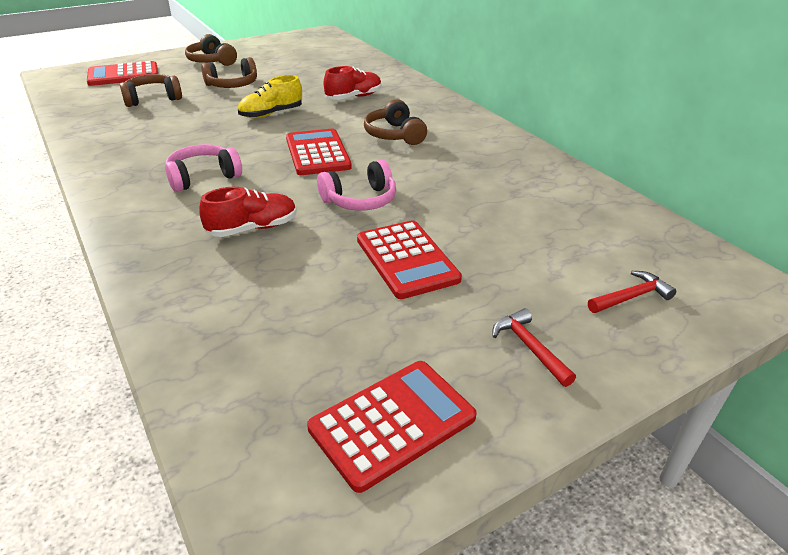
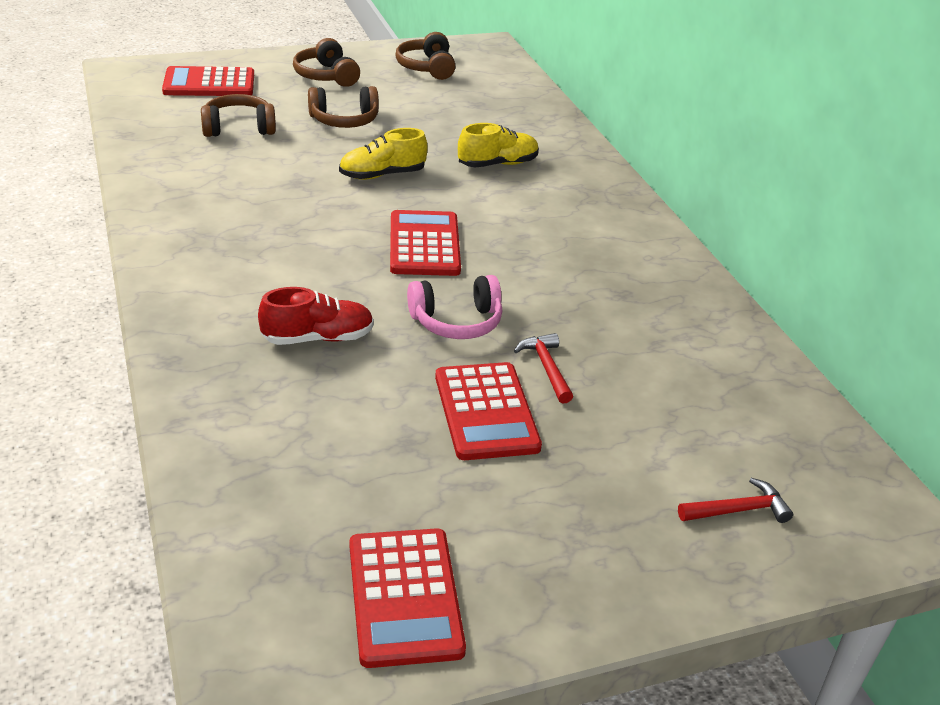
camera: 10 degrees right, 0 degrees up
pink headphones [165,144,242,192] -> none
red calculator [307,361,477,493] -> red calculator turned 105 degrees clockwise [350,528,466,668]
red shoe [324,66,382,100] -> yellow shoe [458,123,539,168]
brown headphones [364,99,427,145] -> brown headphones moved to [395,32,455,80]
red hammer [492,308,576,387] -> red hammer moved to [514,333,573,404]

